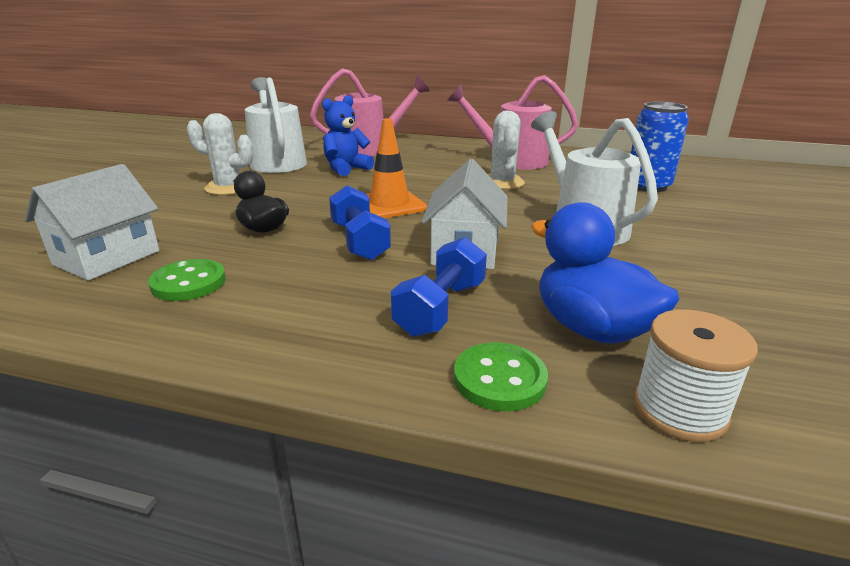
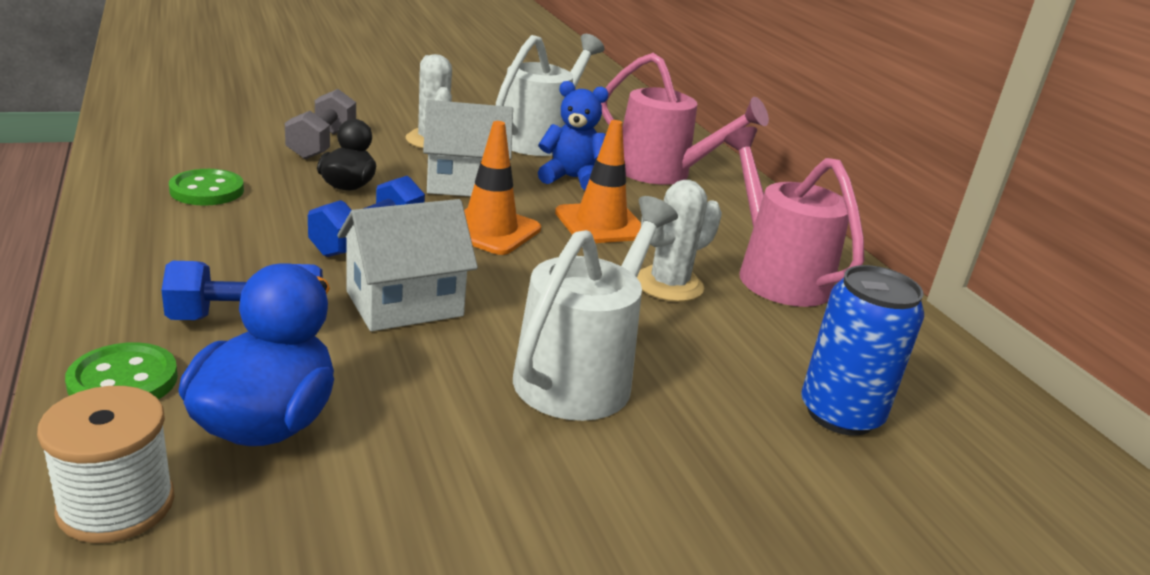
camera: 50 degrees right, 0 degrees up
white house [25,164,159,280] -> white house moved to [423,100,513,197]
none -> grey dumbbell [285,89,356,159]
none -> orange traffic cone [555,120,641,243]

